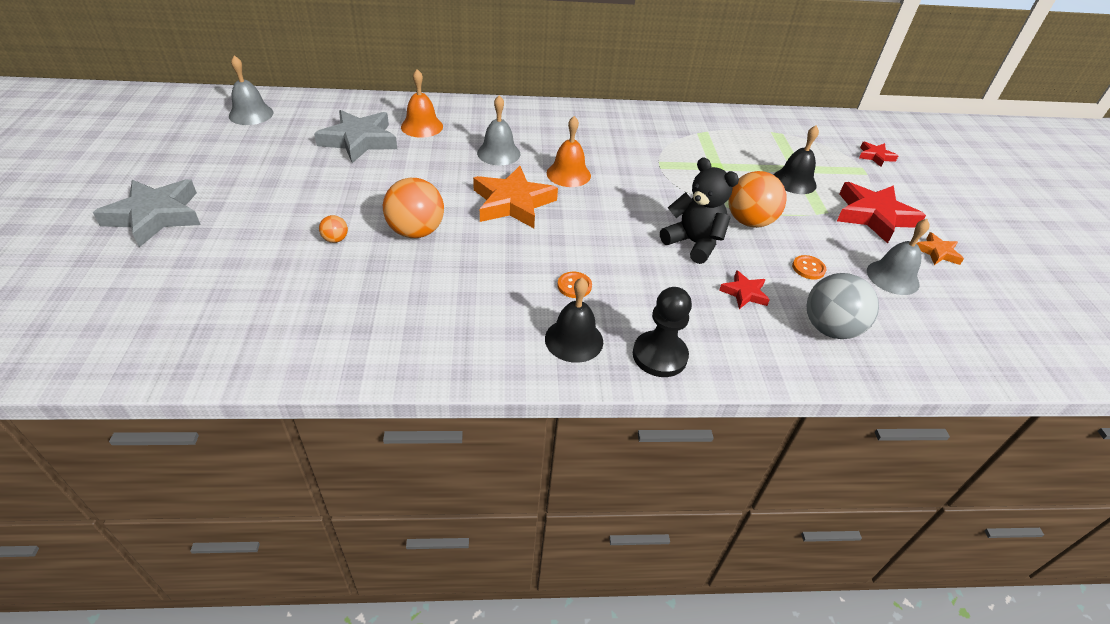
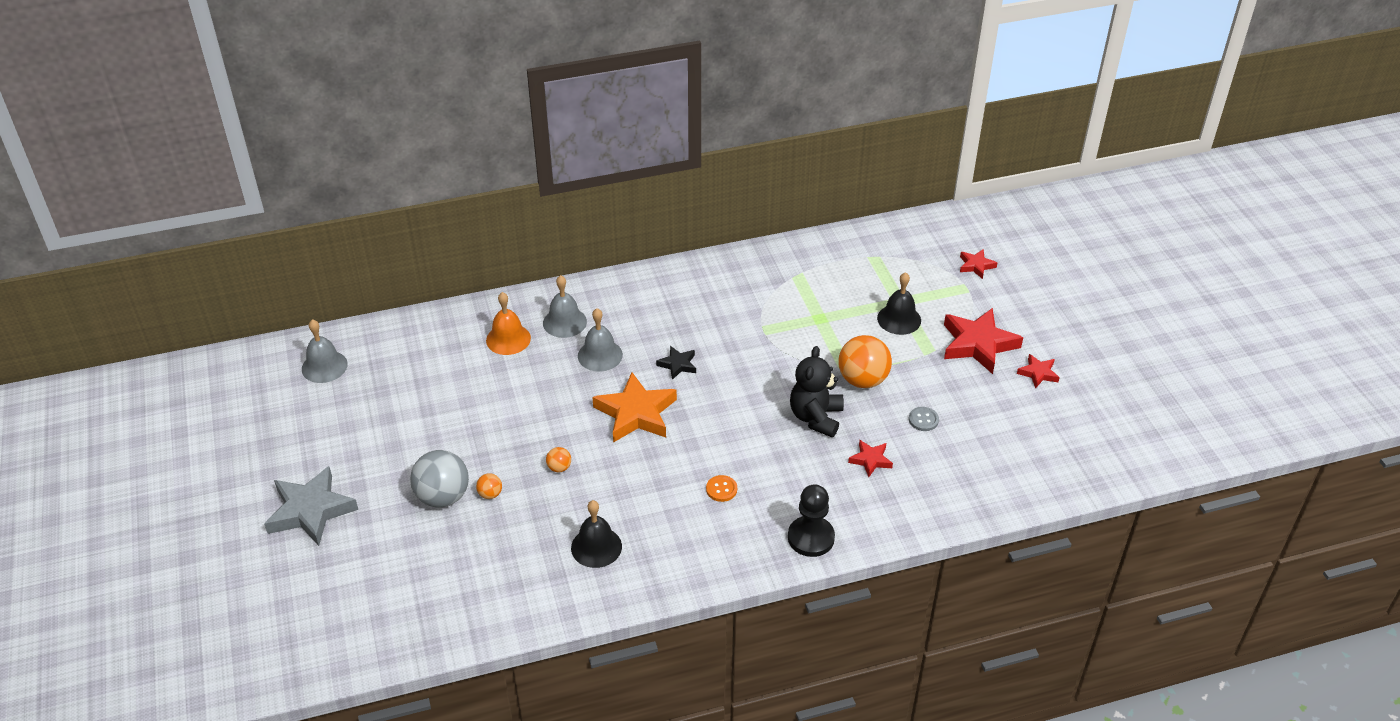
camera: 10 degrees left, 0 degrees up
grey star [314,110,397,163] -> none
orange ball [383,178,444,238] -> orange ball [546,447,571,472], size x0.45
black bell [545,278,603,363] -> black bell moved to [571,500,622,568]
orange bell [547,116,591,187] -> black star [656,346,696,380]
black teddy bear [660,157,739,264] -> black teddy bear turned 105 degrees counterclockwise [790,346,844,437]
orange button [792,255,826,280] -> grey button [909,407,939,431]
grey ball [807,273,879,339] -> grey ball moved to [410,450,469,507]
grey bell [867,219,930,295] -> grey bell moved to [543,275,587,338]
orange star [917,232,964,265] -> red star [1017,354,1060,388]

